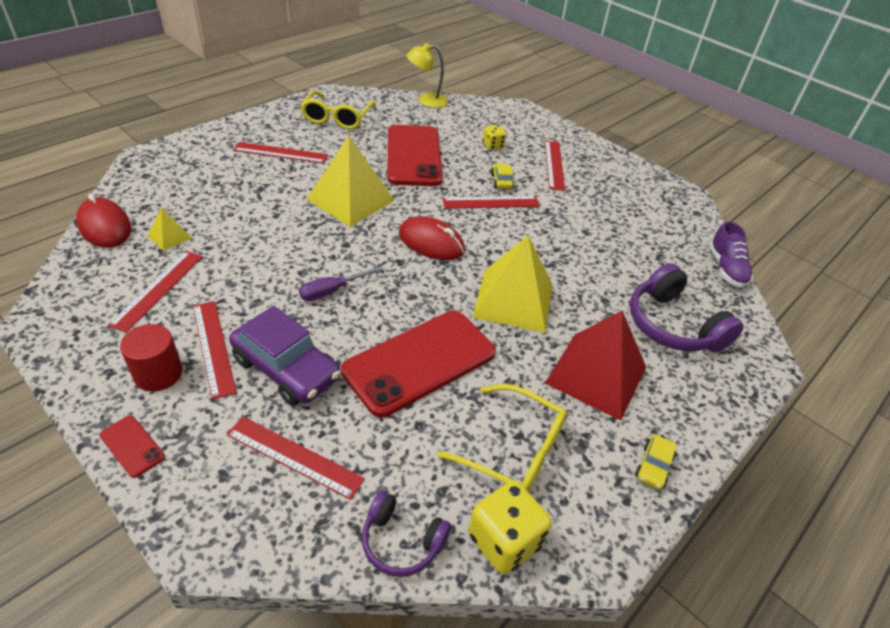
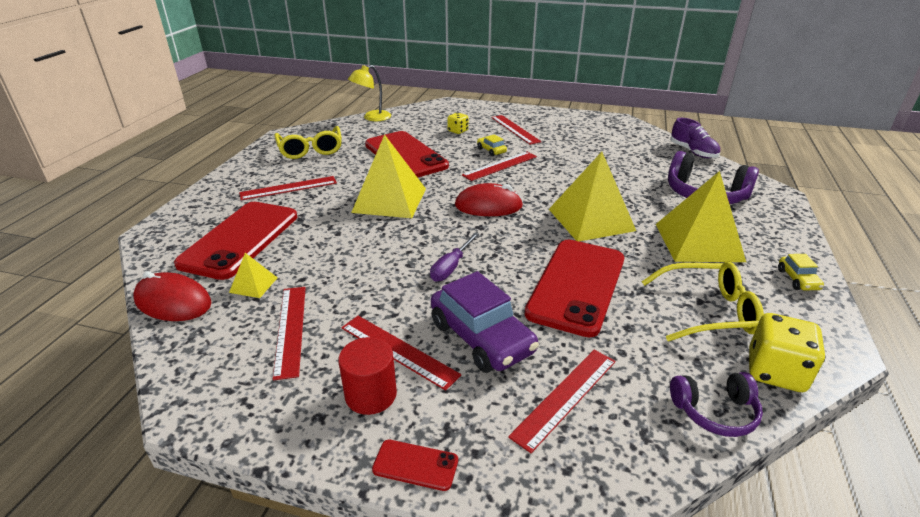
camera: 25 degrees left, 10 degrees down
red ruler [226,417,365,500] -> red ruler turned 45 degrees counterclockwise [508,350,616,453]
purple car [229,306,341,406] -> purple car turned 45 degrees clockwise [431,271,539,373]
red pyramid [545,311,646,421] -> yellow pyramid [656,171,746,262]
none -> red phone [174,202,297,280]

